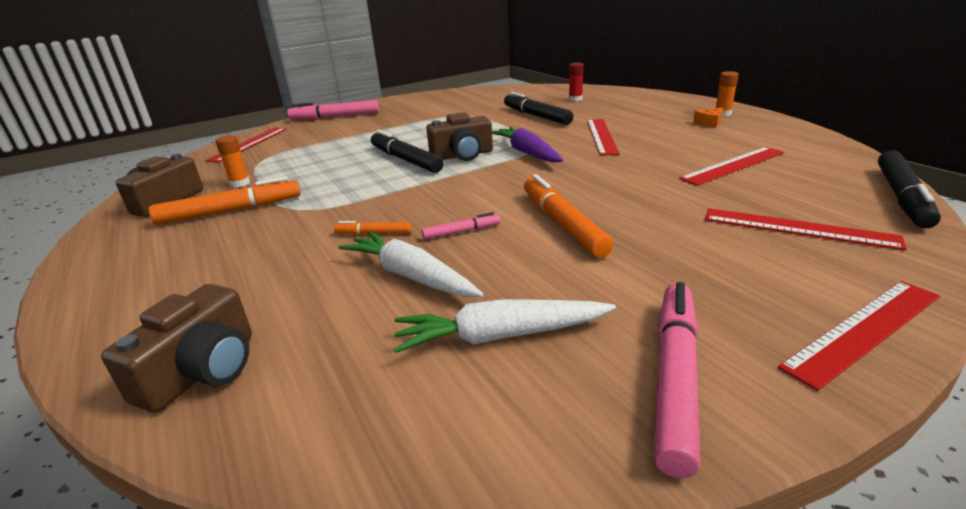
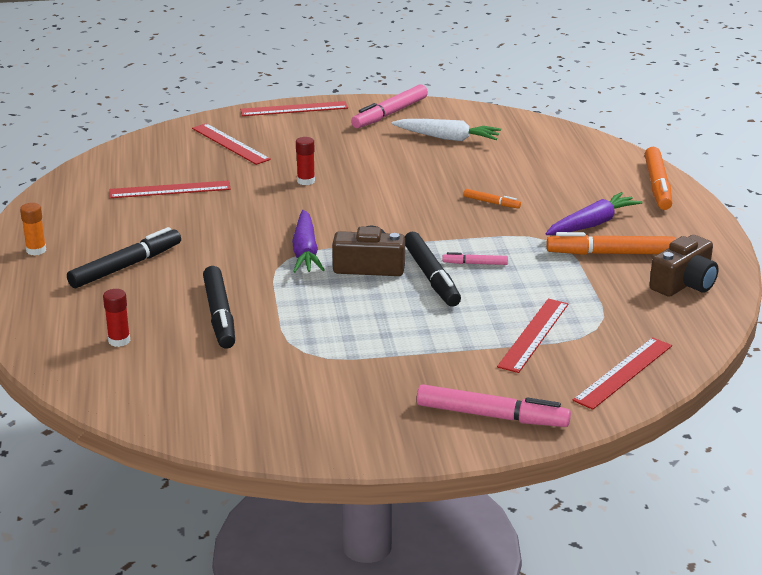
camera: 160 degrees left, 0 degrees up
brown camera [101,284,252,413] -> none
orange glue stick [215,135,250,188] -> none
white carrot [339,231,483,297] -> none
pink marker [422,212,500,239] -> pink marker moved to [442,252,508,265]
orange marker [524,174,613,258] -> orange marker moved to [645,147,672,210]
red ruler [587,119,620,156] -> red ruler moved to [497,299,569,373]
orange cheese [693,107,723,128] -> none
black marker [878,150,941,228] -> black marker moved to [67,227,181,288]
none -> red glue stick [296,137,315,185]
none -> purple carrot [545,192,643,235]

